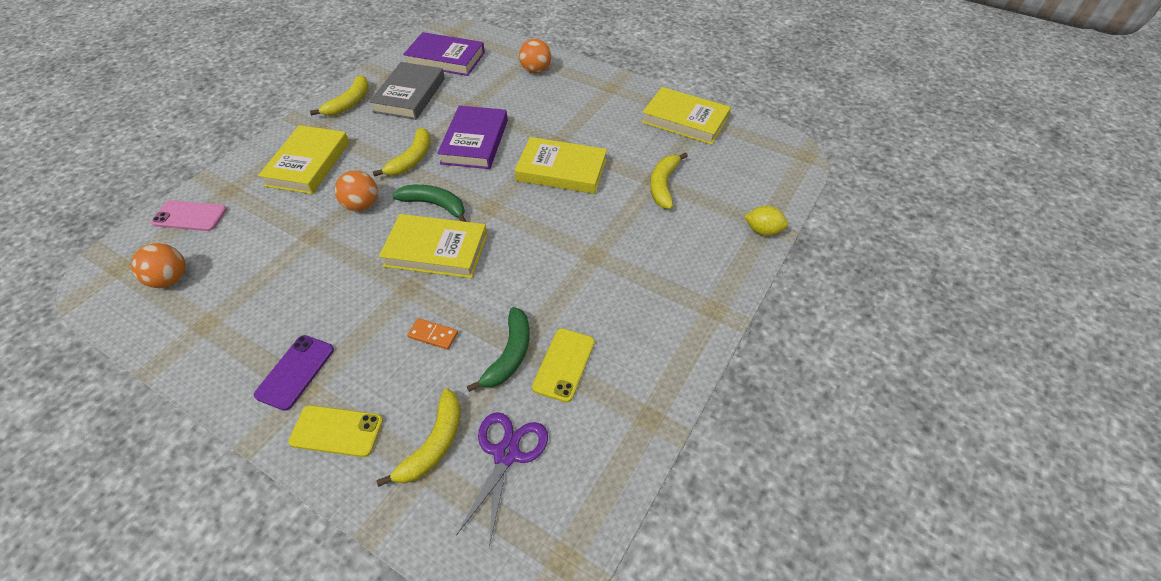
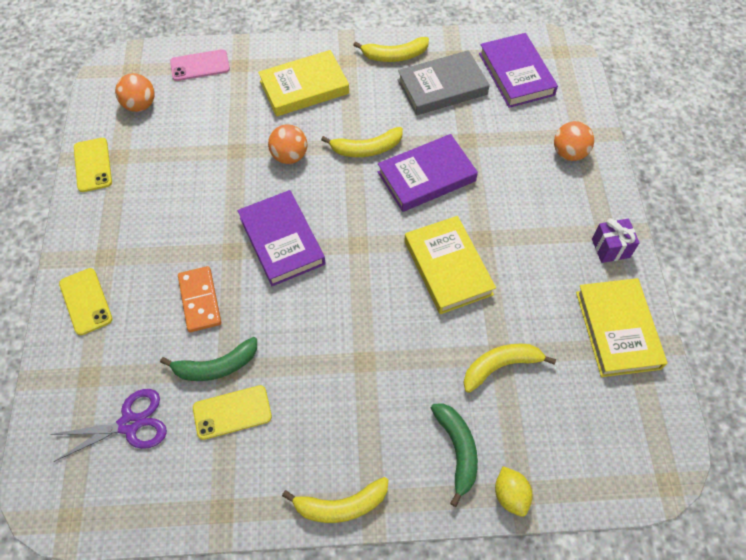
camera: 55 degrees right, 10 degrees up
pink phone [151,200,227,231] -> pink phone turned 75 degrees counterclockwise [170,49,230,81]
purple phone [254,335,334,411] -> none
yellow banana [376,388,460,487] -> yellow banana moved to [282,477,388,523]
yellow book [379,214,487,278] -> purple book [238,190,326,286]
green banana [392,185,467,222] -> green banana moved to [431,404,478,507]
orange domino [407,318,458,350] -> orange domino [178,266,221,332], size x1.60
none -> yellow phone [74,138,112,192]
none -> purple gift [592,218,640,263]

